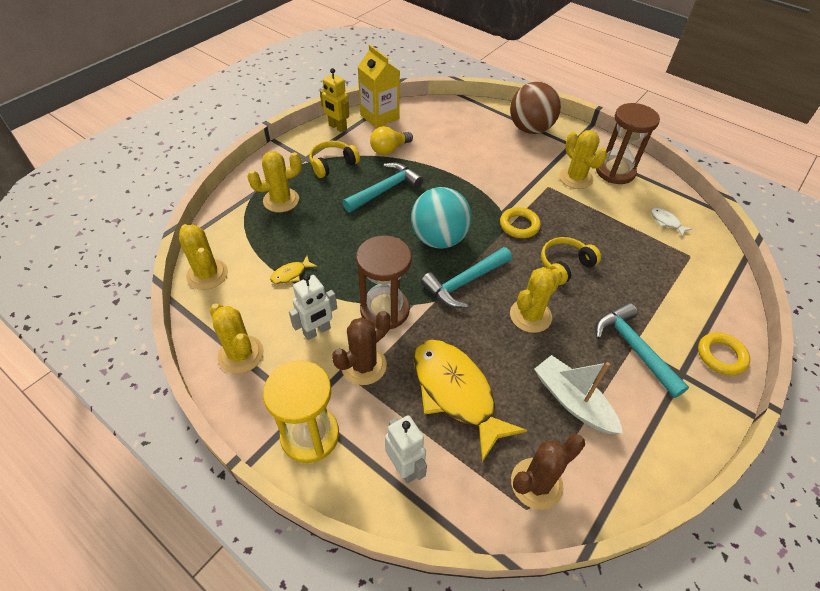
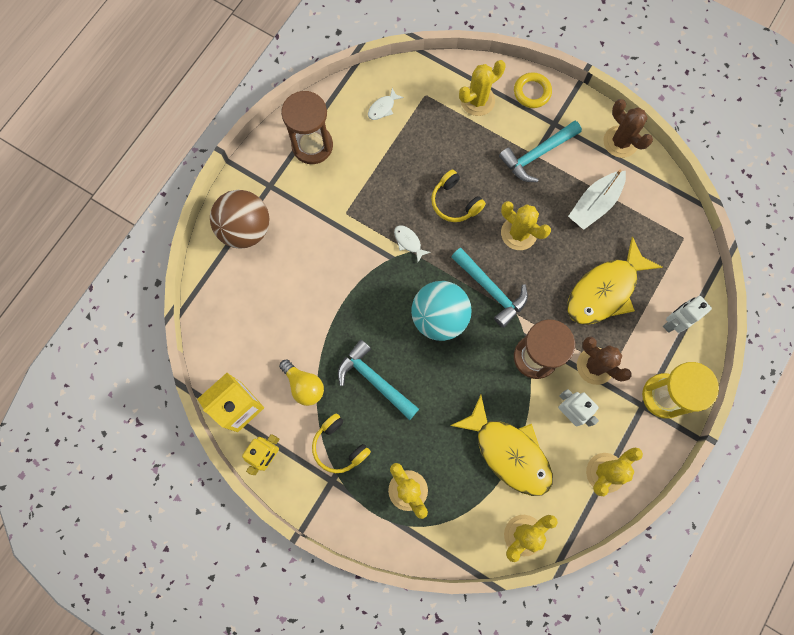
camera: 95 degrees left, 25 degrees up
yellow fish [270,256,317,284] -> yellow fish [450,395,553,496], size x2.47
yellow ring [500,207,541,238] -> white fish [394,225,431,262]
brown cactus [511,434,585,510] -> brown cactus moved to [603,99,653,158]
yellow cactus [559,130,607,189] -> yellow cactus moved to [459,60,506,116]

